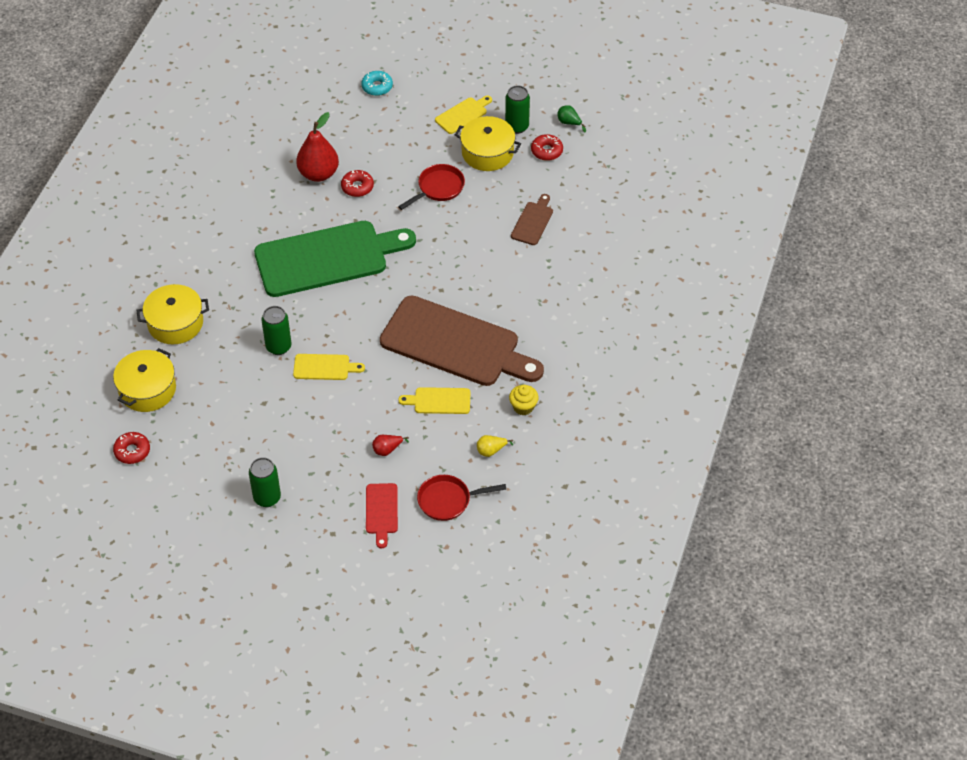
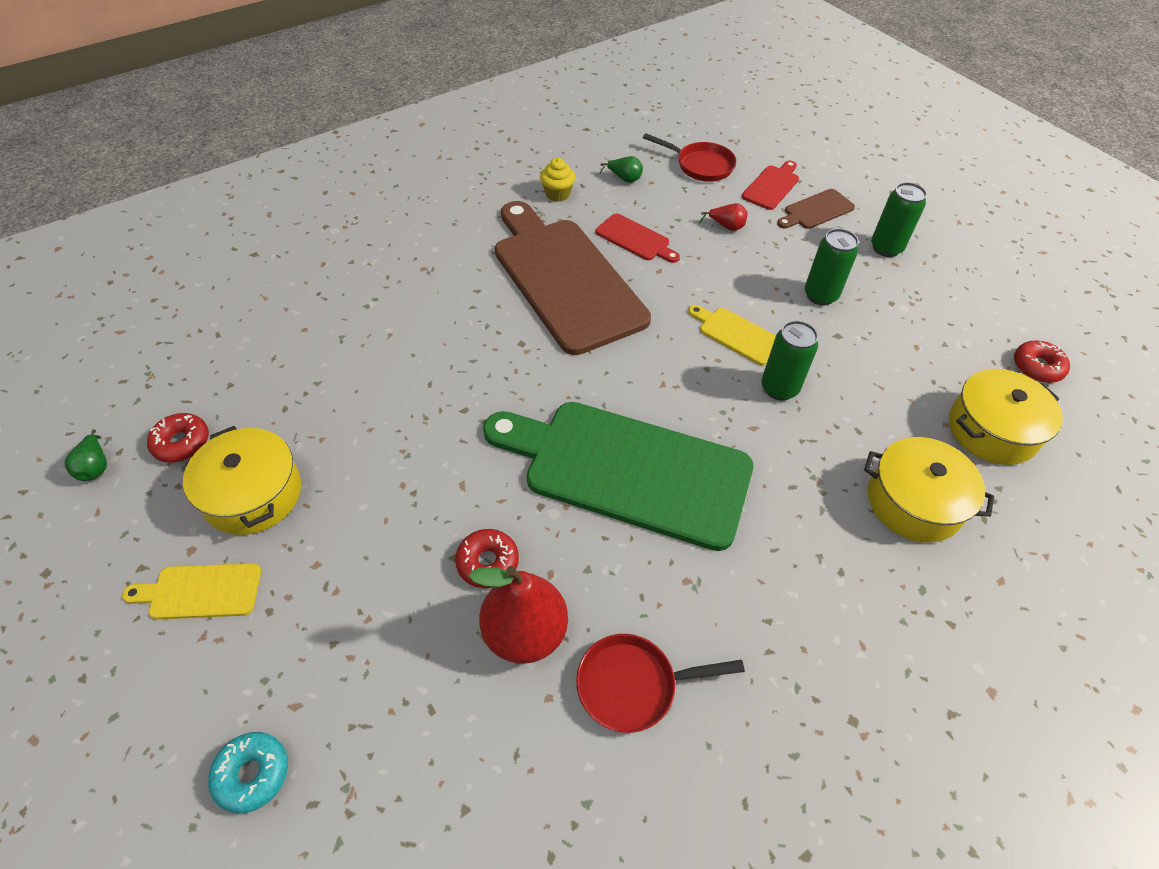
camera: 145 degrees left, 0 degrees up
red pan [398,164,465,210] -> red pan moved to [576,634,745,733]
yellow cutting board [398,387,470,414] -> red cutting board [596,213,680,263]
yellow pear [477,435,513,457] -> green pear [600,156,643,183]
green can [505,85,530,134] -> green can moved to [805,229,859,305]
brown cutting board [511,194,553,245] -> brown cutting board moved to [777,189,855,229]

